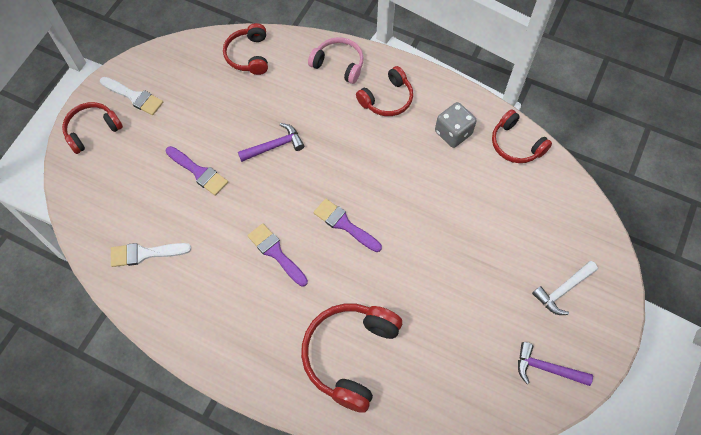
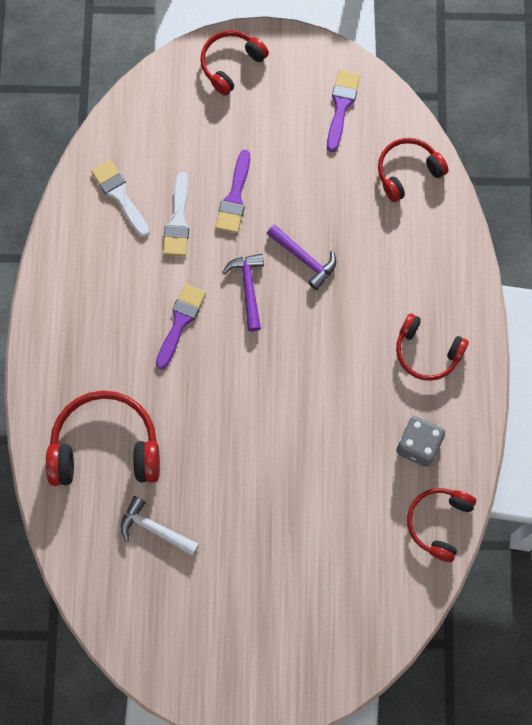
camera: 65 degrees right, 10 degrees up
red headphones [62,102,123,154] -> red headphones turned 75 degrees counterclockwise [200,30,269,96]
white brush [100,77,163,115] -> white brush moved to [163,172,189,256]
pink headphones [308,37,364,84] -> none
purple brush [314,199,382,252] -> purple brush moved to [327,70,360,152]
purple hammer [518,342,593,386] -> purple hammer moved to [222,254,264,331]
white hammer [532,261,598,315] -> white hammer moved to [121,496,199,556]

